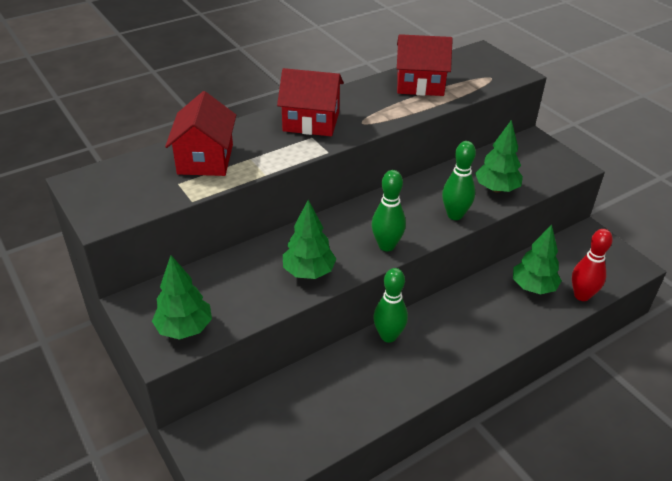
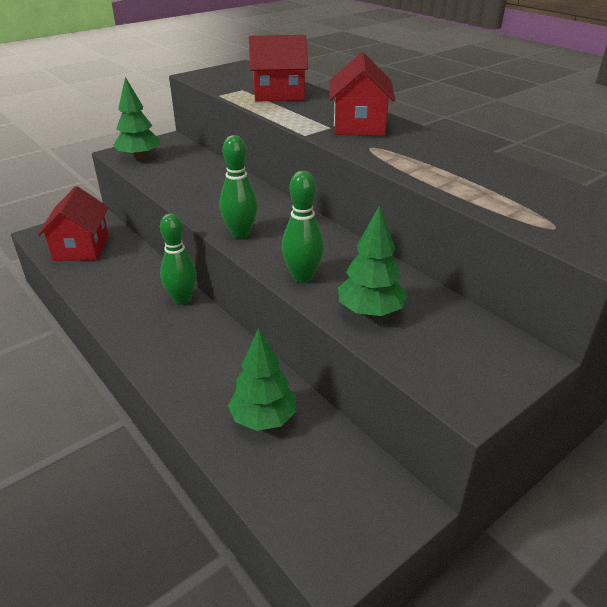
camera: 85 degrees right, 5 degrees down
green tree [283,200,336,279] -> none
red house [397,34,453,96] -> red house moved to [38,186,108,261]
red bowling pin [572,229,613,301] -> none

